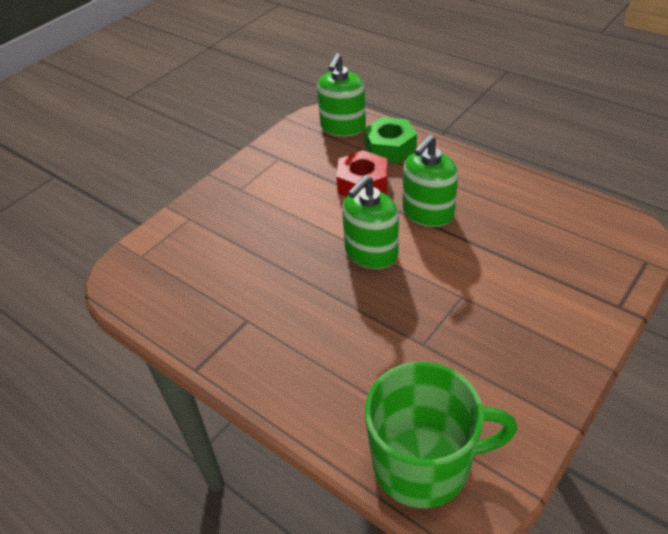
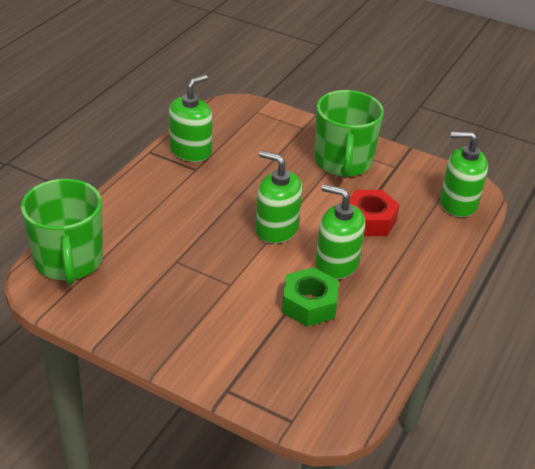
camera: 75 degrees right, 5 degrees down
green nut [364,117,417,163] -> green nut moved to [282,267,339,327]
none -> green soap dispenser [169,74,212,162]
none -> green mug [315,90,384,177]

